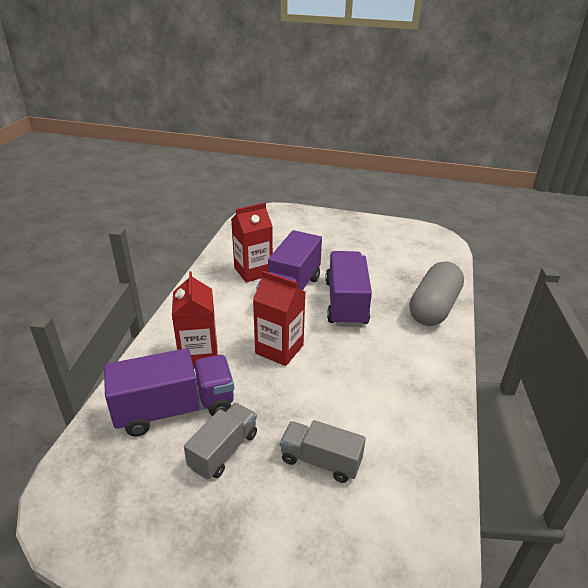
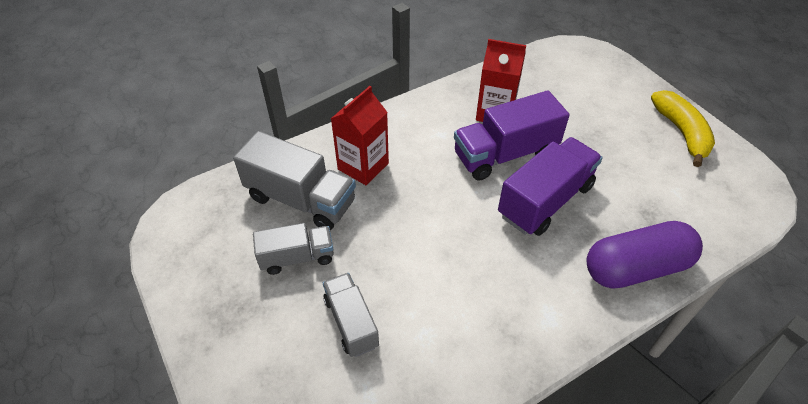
camera: 45 degrees right, 15 degrees up
purple truck [104,348,234,437] -> grey truck [233,131,356,230]
red carton [253,271,305,366] -> none
grey capsule [409,261,464,326] -> purple capsule [587,221,703,289]
none -> yellow banana [651,90,715,167]

